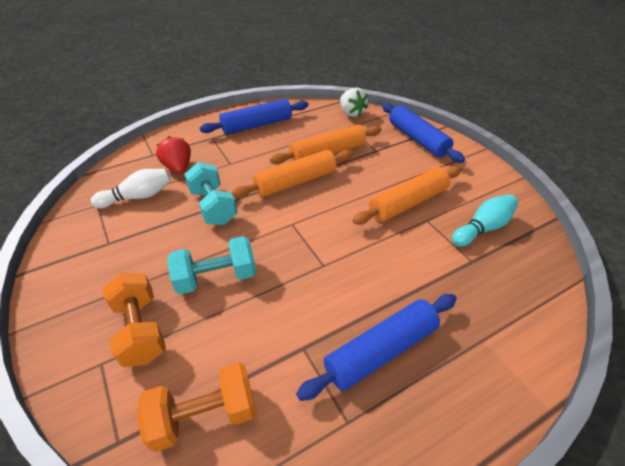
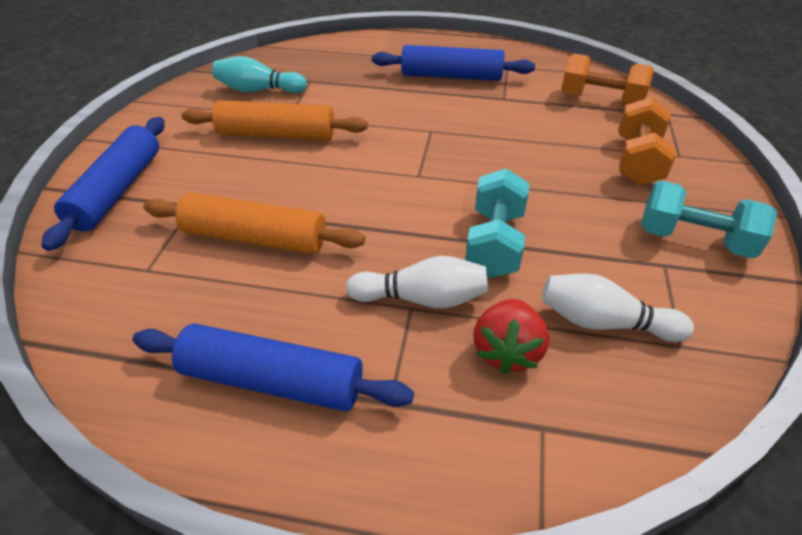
camera: 140 degrees left, 0 degrees up
turquoise dumbbell [167,236,256,294] -> turquoise dumbbell moved to [641,180,777,259]
orange rolling pin [231,150,353,198] -> none
white strawberry [340,87,368,117] -> none
none -> white bowling pin [346,256,488,308]

